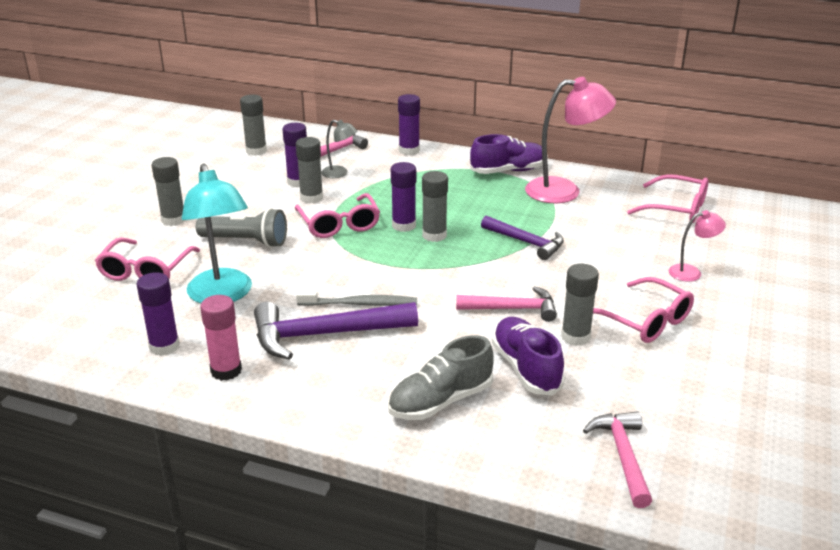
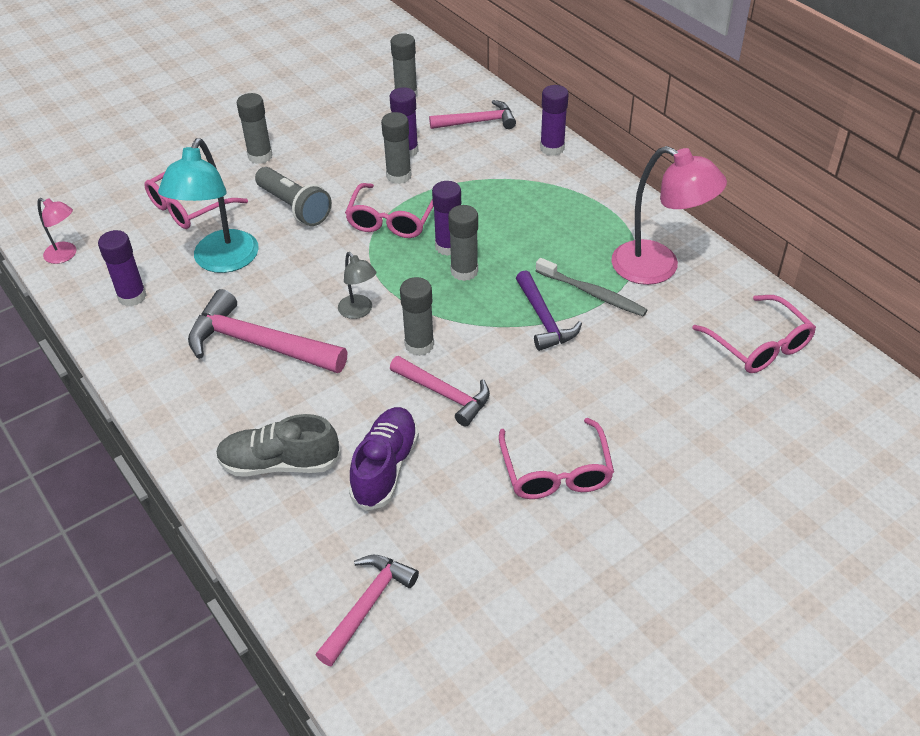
camera: 35 degrees right, 15 degrees up
pink glue stick [200,295,242,381] -> none
purple hammer [254,302,418,360] -> pink hammer [188,289,348,373]
grey toothbrush [296,290,417,306] -> grey toothbrush moved to [536,258,647,316]
grey lamp [321,120,357,178] -> grey lamp moved to [338,252,376,319]
purple shoe [470,134,548,174] -> none
grey glue stick [561,264,599,346] -> grey glue stick moved to [400,277,434,356]
pink lamp [669,210,726,282] -> pink lamp moved to [37,198,77,264]

